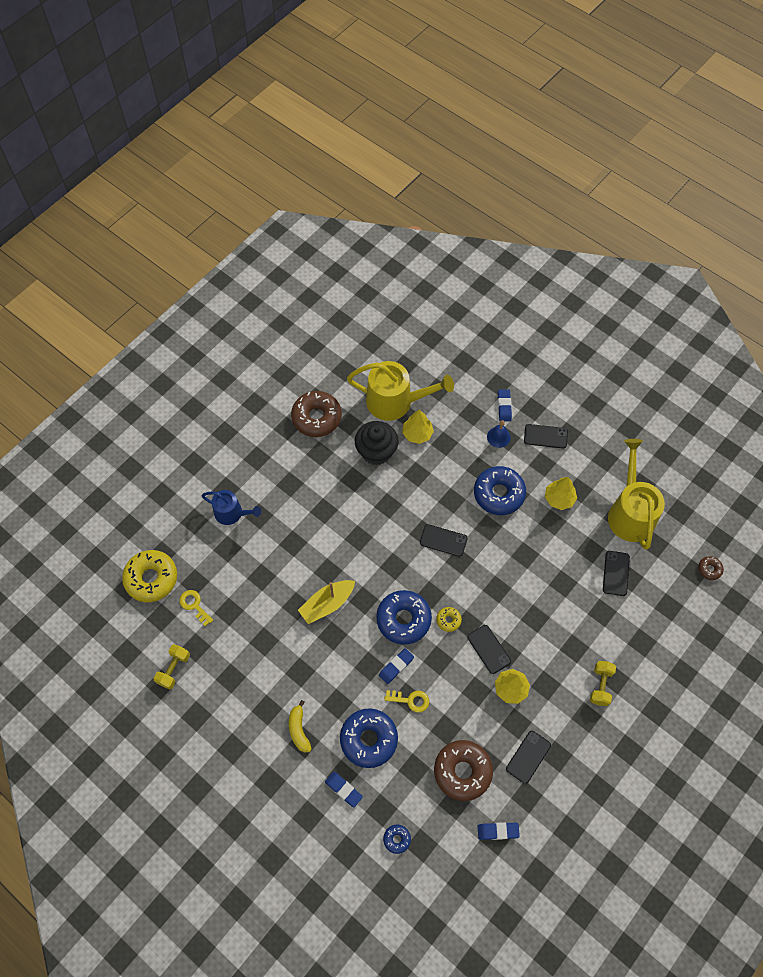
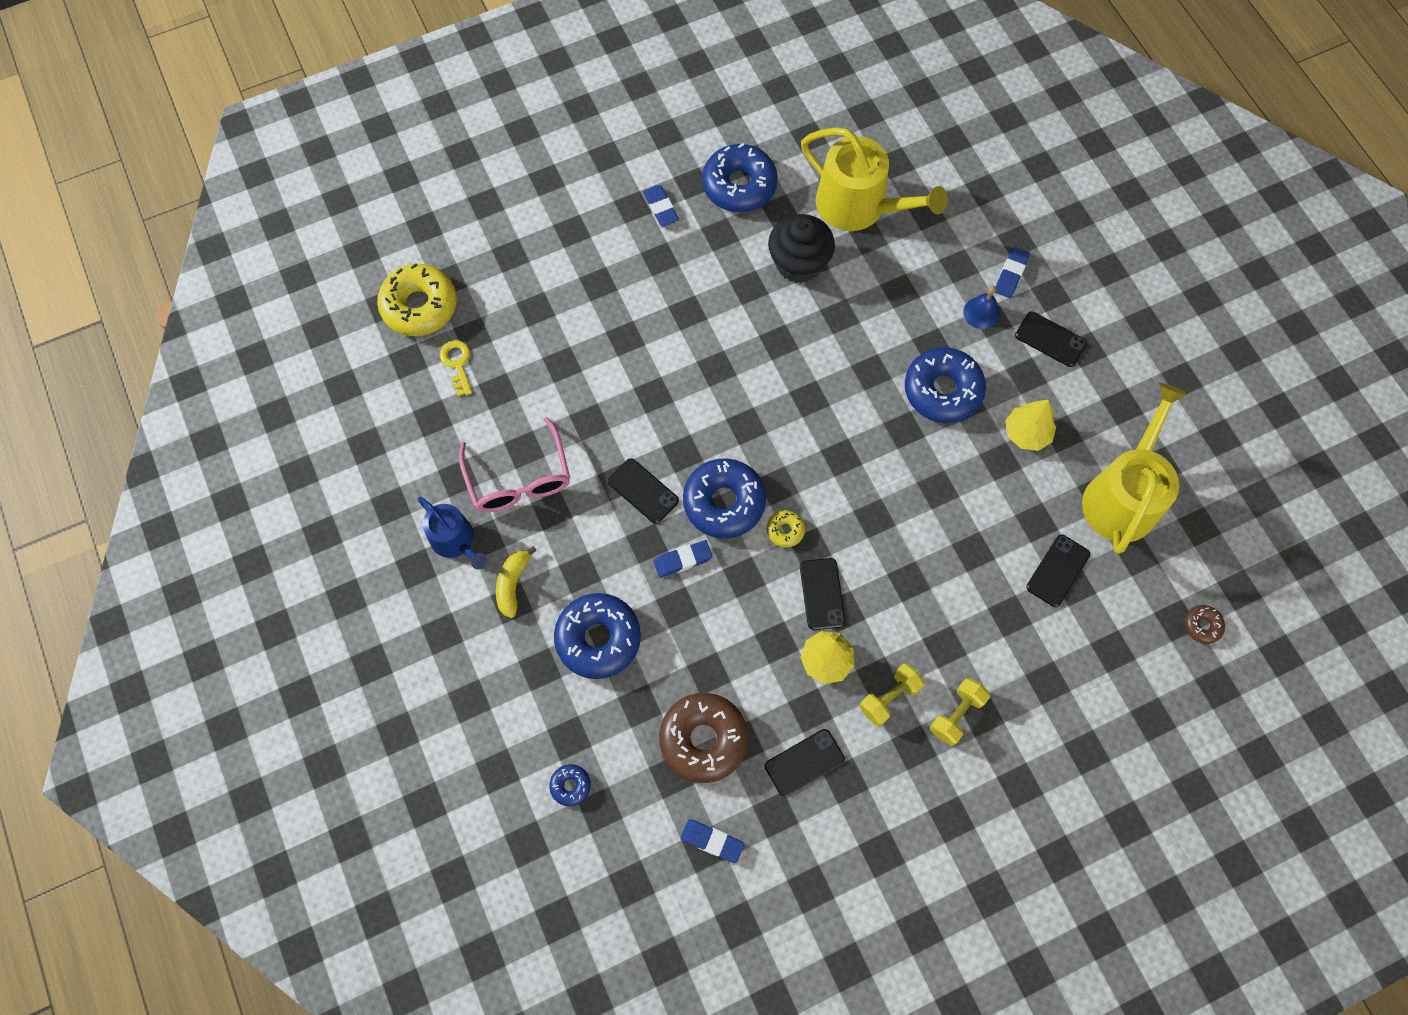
camera: 25 degrees right, 5 degrees up
yellow dumbbell [153,644,190,689] -> yellow dumbbell moved to [860,663,925,726]
blue watering can [201,490,261,525] -> blue watering can moved to [418,497,488,569]
brown donut [291,391,342,437] -> blue donut [702,143,778,212]
yellow boat [298,580,355,624] -> none
blue eraser [325,772,363,807] -> blue eraser moved to [643,185,679,226]
yellow key [384,690,429,713] -> none
yellow tree [402,410,434,444] -> none
black phone [420,524,468,556] -> black phone moved to [608,458,679,524]
none -> pink glasses [459,417,570,512]

